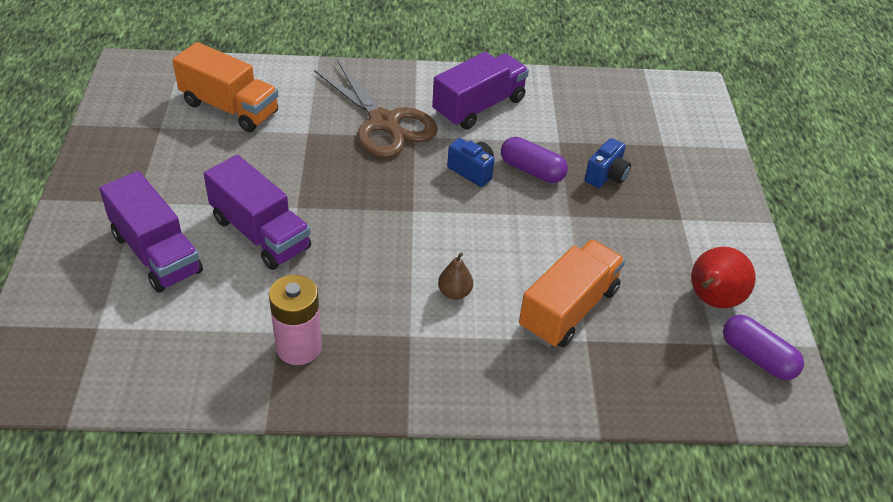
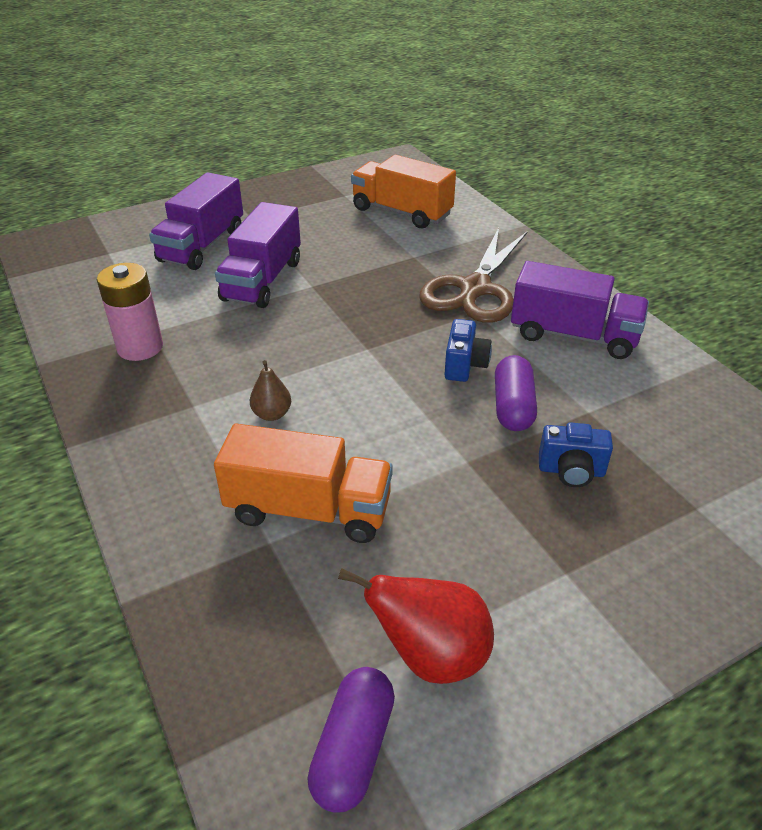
camera: 65 degrees right, 5 degrees down
orange truck [172,42,278,132] -> orange truck turned 120 degrees clockwise [351,155,456,228]

